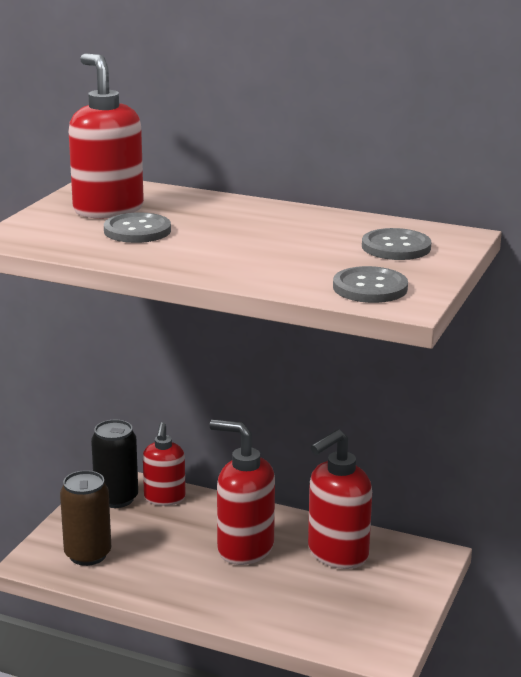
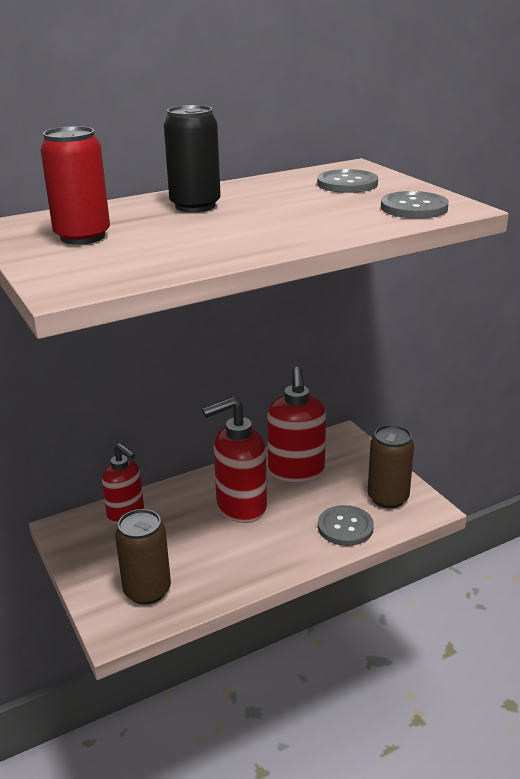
camera: 50 degrees left, 5 degrees up
red soap dispenser [69,53,144,219] -> red can [40,126,110,245]
black can [91,420,138,508] -> black can moved to [164,105,221,212]
grey button [104,212,171,243] -> grey button moved to [318,505,374,546]
none -> brown can [368,425,414,508]

